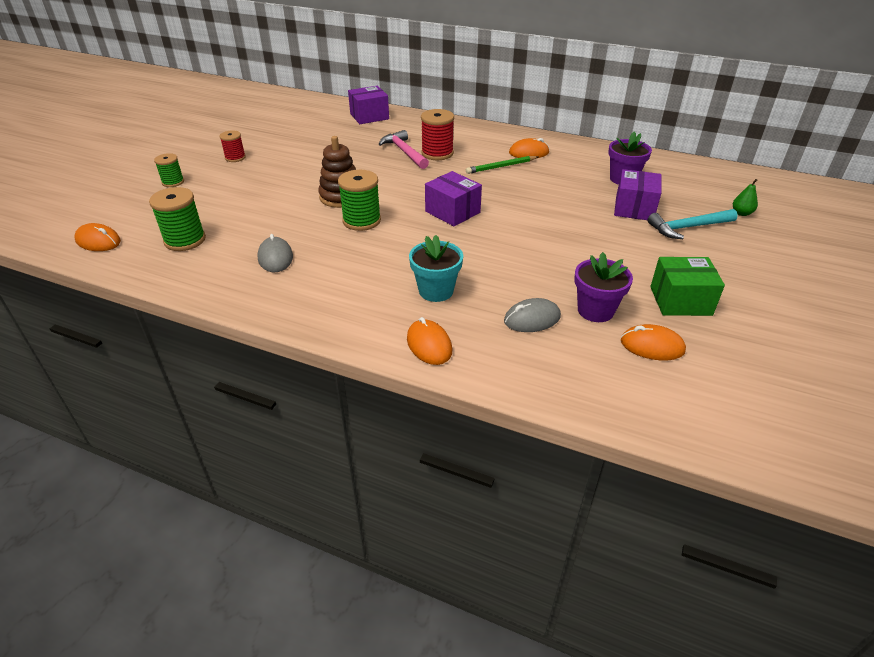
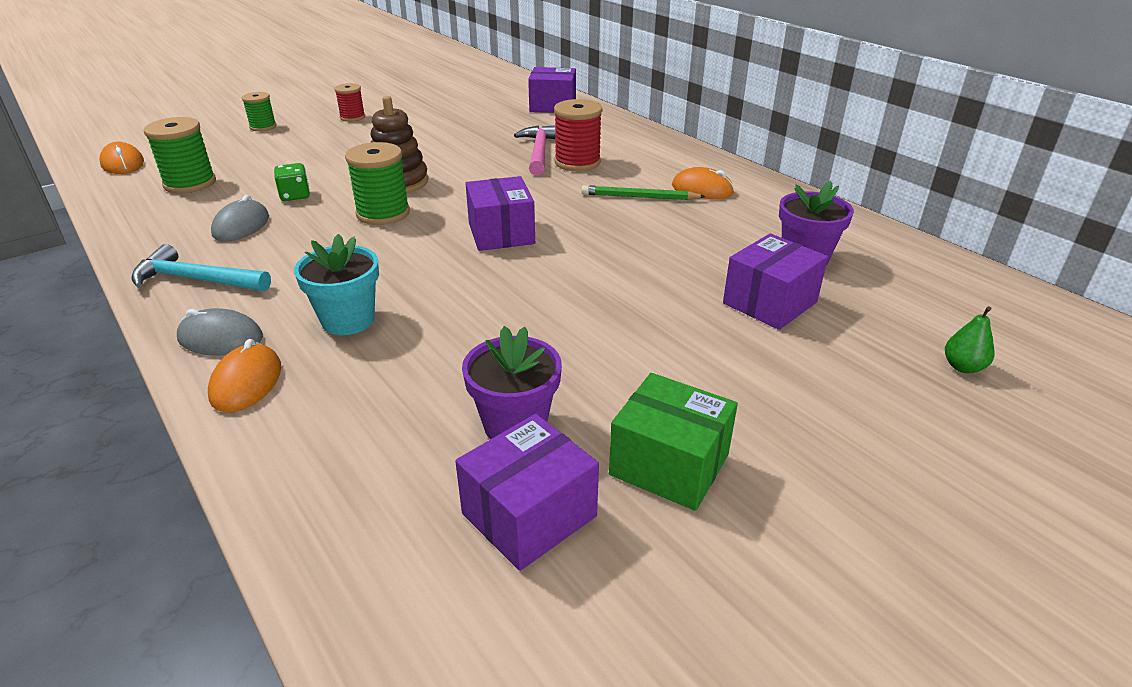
camera: 30 degrees right, 5 degrees down
grey mouse [504,298,561,332] -> grey mouse moved to [177,308,263,356]
orange mouse [621,324,686,360] -> purple box [455,414,599,571]
turquoise hammer [647,209,738,239] -> turquoise hammer moved to [131,244,271,292]
none -> green dice [274,163,310,201]

